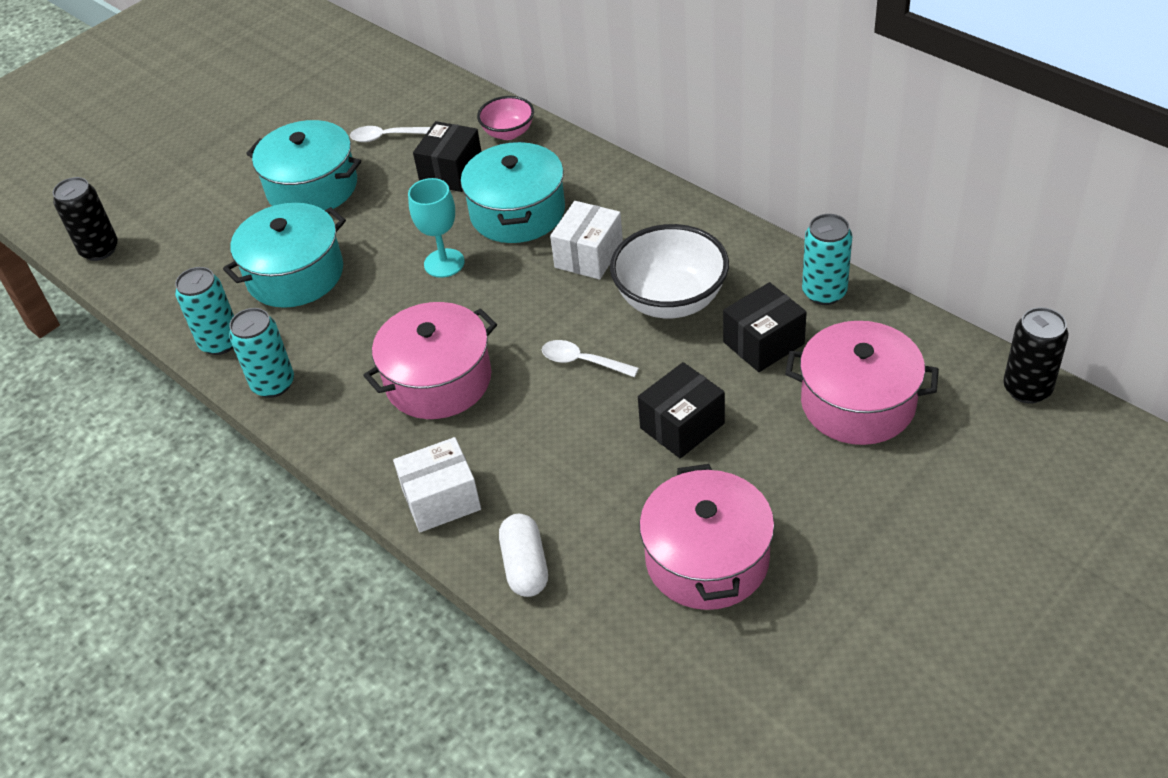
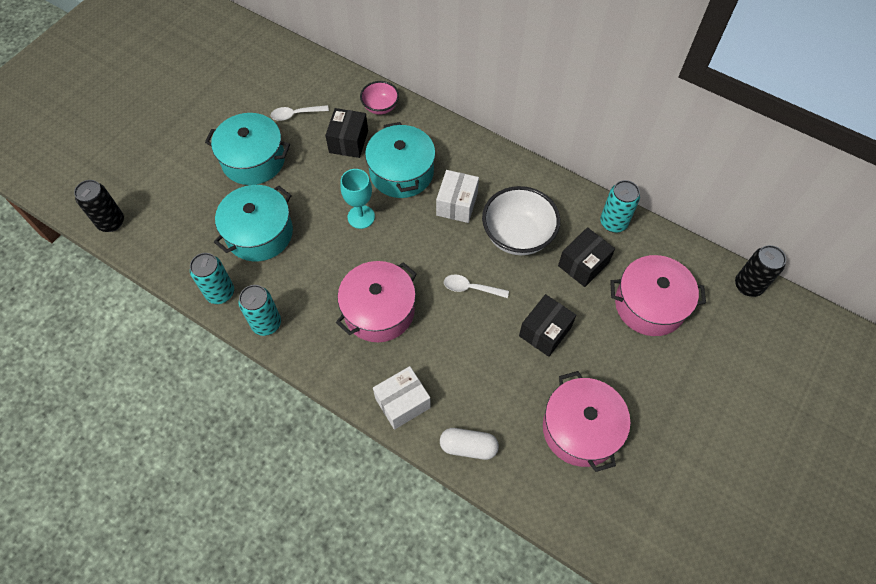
camera: 15 degrees left, 15 degrees up
white capsule [499,514,548,597] -> white capsule turned 60 degrees counterclockwise [440,428,499,460]

